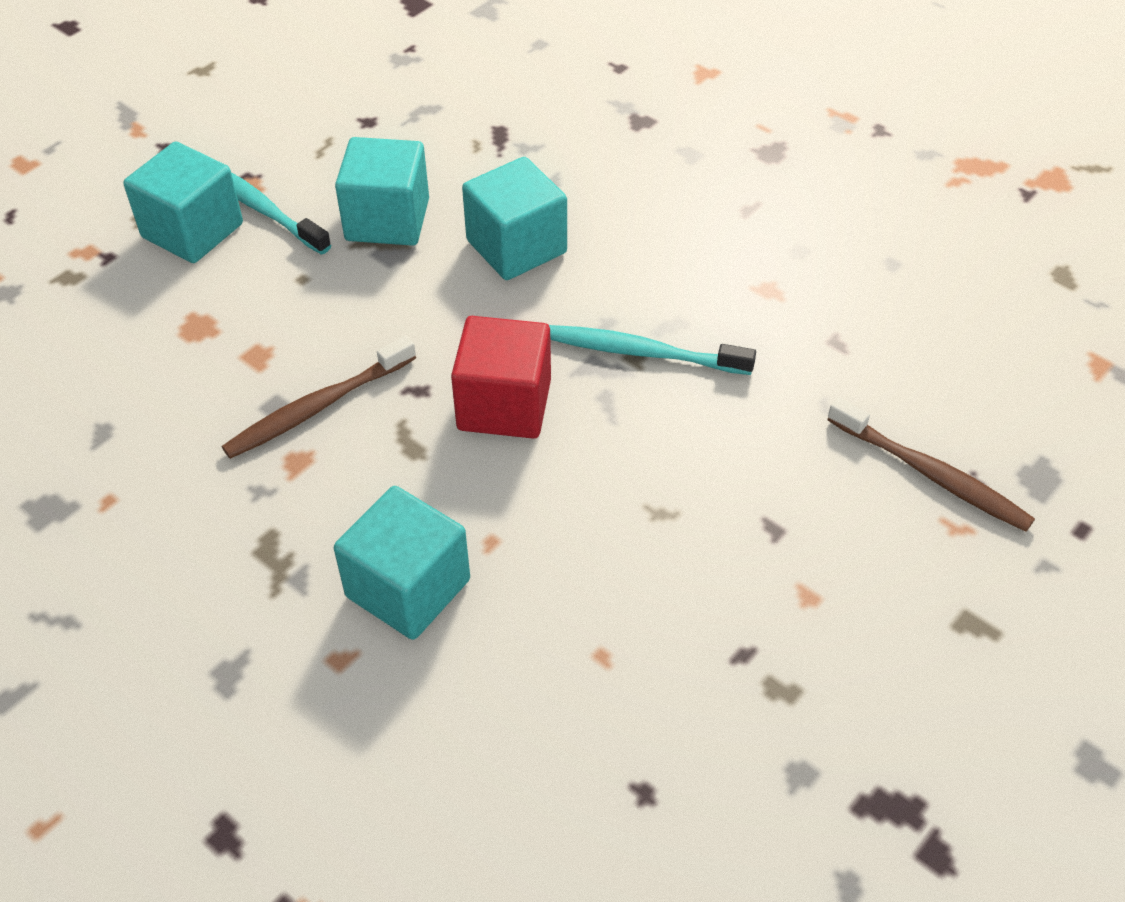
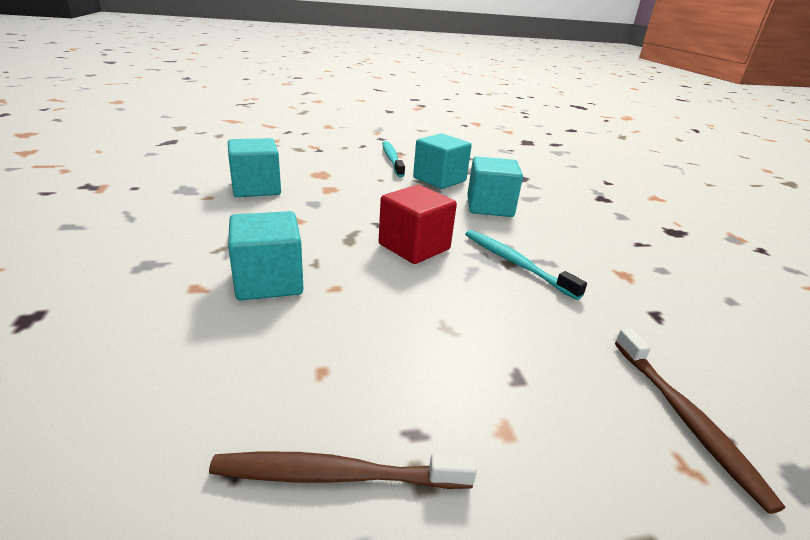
camera: 35 degrees right, 20 degrees down
turquoise cube [123,141,243,263] -> turquoise cube moved to [228,138,281,197]
brown toothbrush [222,336,416,459] -> brown toothbrush moved to [209,452,477,489]

